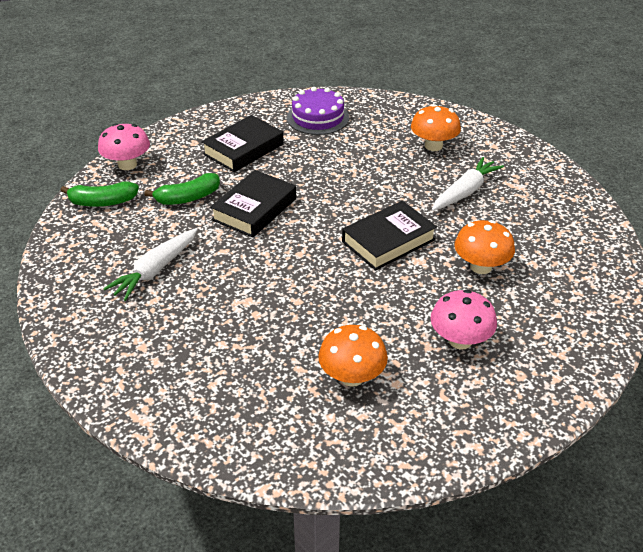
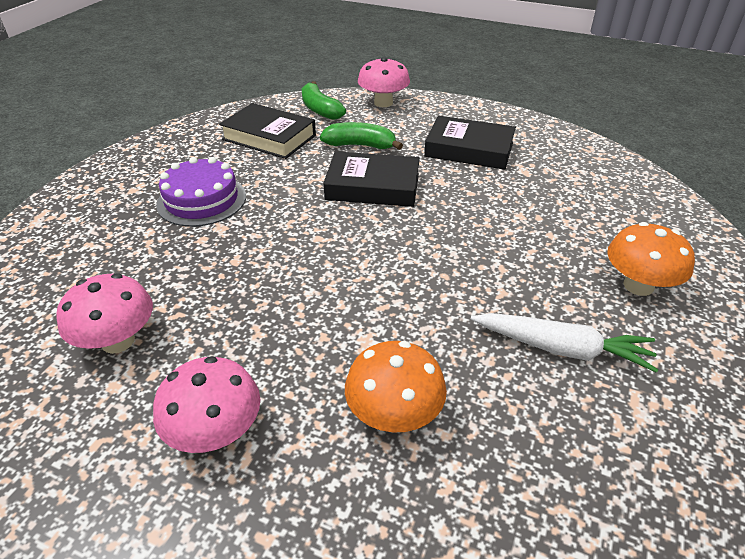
camera: 65 degrees right, 0 degrees up
white carrot [103,228,198,301] -> none
green banana [144,173,220,205] -> green banana turned 150 degrees clockwise [320,122,403,150]
purple cake [287,87,349,135] -> purple cake moved to [156,157,246,227]
orange mushroom [318,325,388,387] -> pink mushroom [56,273,153,354]
black book [342,201,437,270] -> black book moved to [219,103,316,159]

